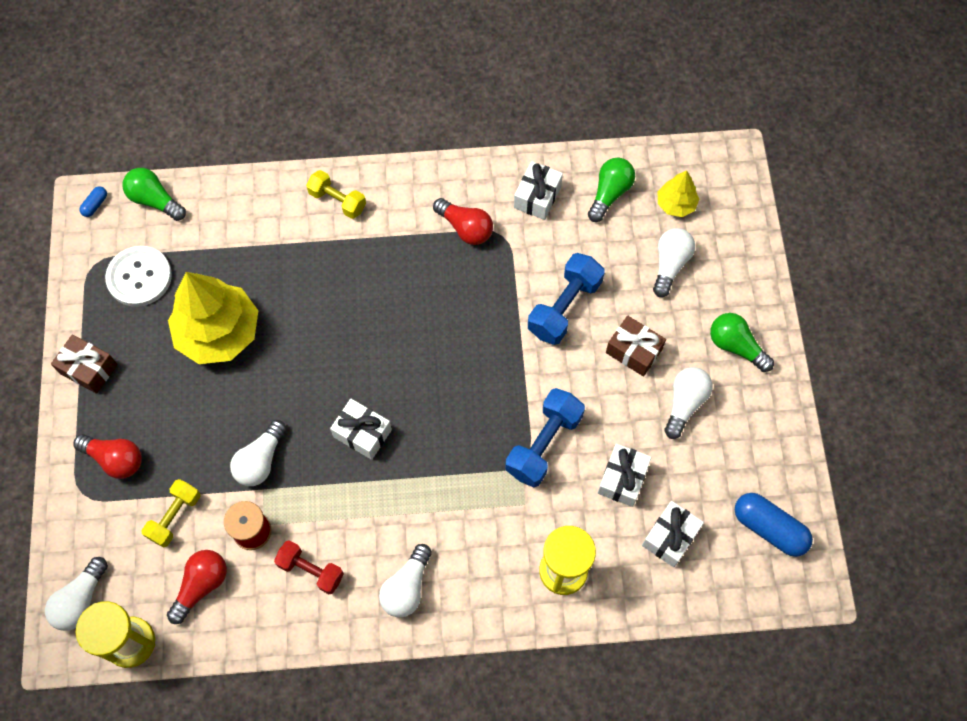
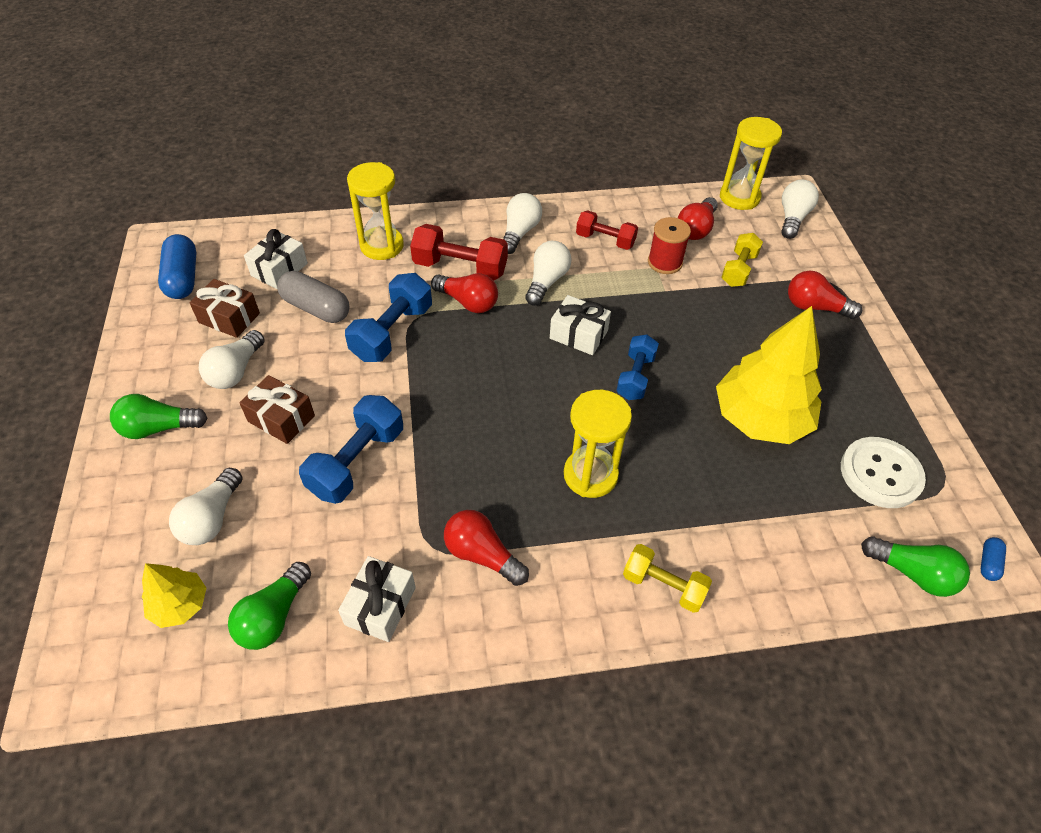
camera: 175 degrees right, 15 degrees down
brown gift [51,335,118,394] -> brown gift moved to [190,279,260,338]
white light bulb [230,420,286,486] -> white light bulb moved to [525,241,571,305]
white gift [598,444,652,507] -> grey capsule [277,271,350,323]
green light bulb [710,313,774,372] -> green light bulb turned 135 degrees clockwise [110,394,208,439]
blue capsule [735,493,813,557] -> blue capsule turned 45 degrees clockwise [158,234,196,299]
none -> red dumbbell [410,224,508,280]
none -> red light bulb [431,273,498,313]
none -> yellow hourglass [564,390,632,498]
none -> blue dumbbell [616,334,659,400]

